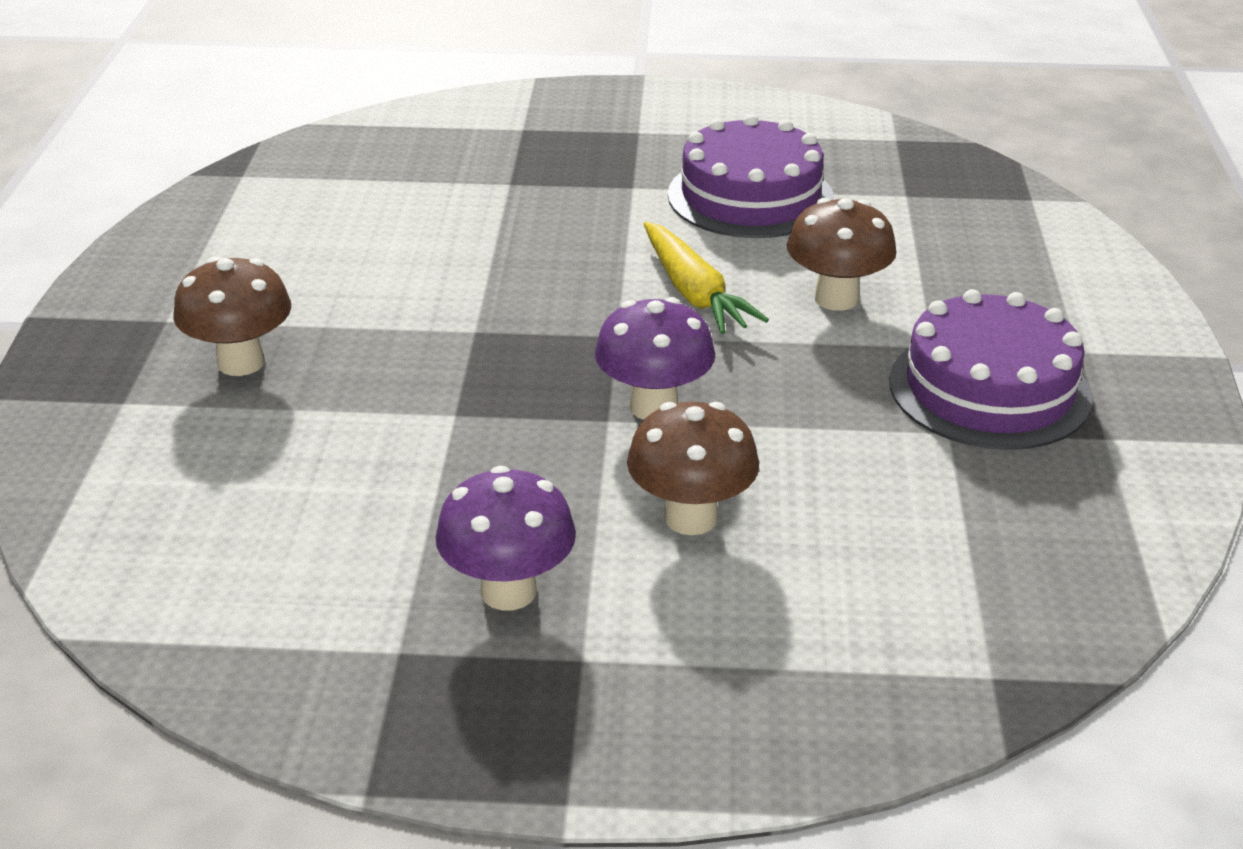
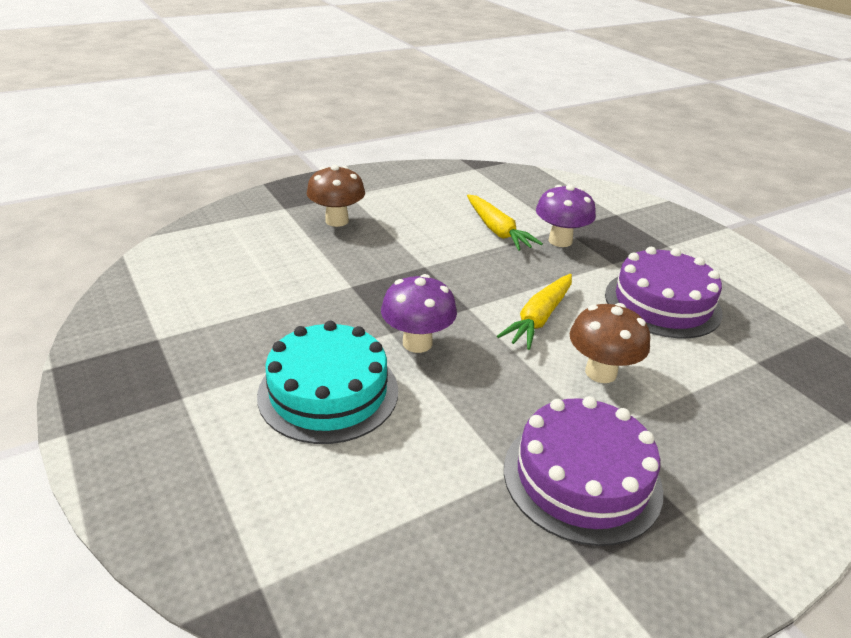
camera: 55 degrees right, 0 degrees up
purple mushroom [436,466,576,611] -> purple mushroom moved to [536,185,596,247]
brown mushroom [627,402,759,535] -> turquoise cake [257,321,398,444]
none -> yellow carrot [467,194,543,251]

